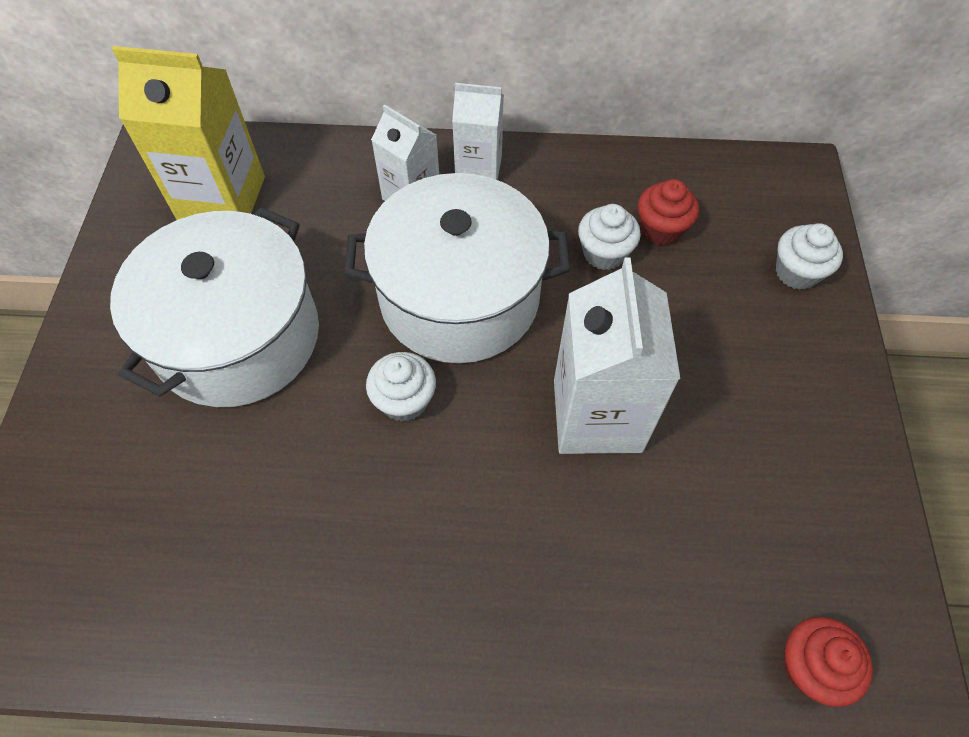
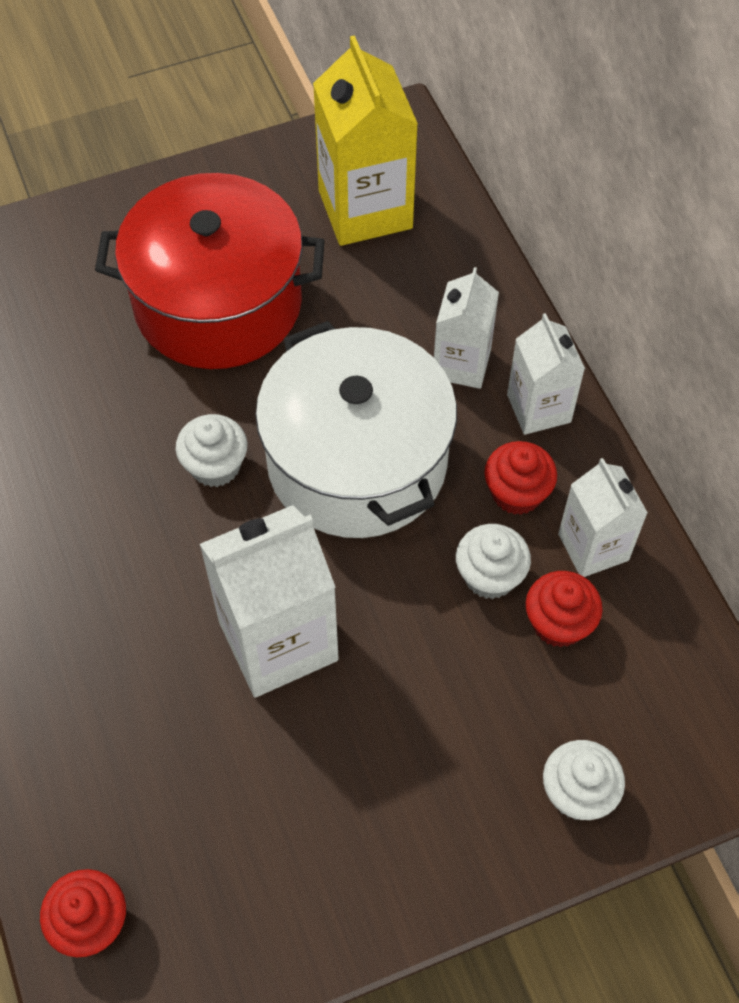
camera: 65 degrees right, 0 degrees up
white pot [110,207,319,407] -> red pot [95,173,325,369]
none -> red cupcake [484,441,557,515]
none -> white carton [558,458,648,577]

